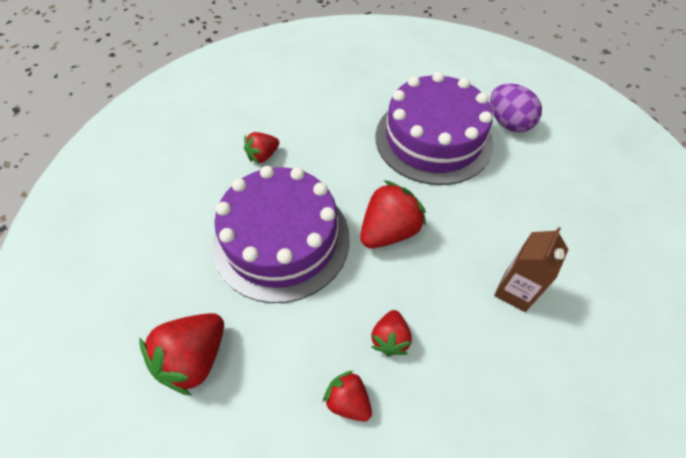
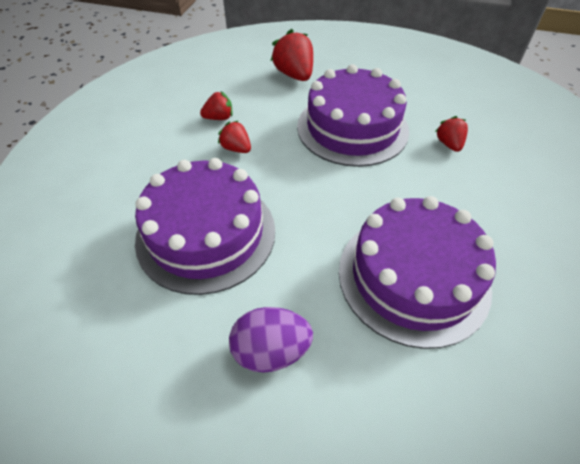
camera: 120 degrees right, 5 degrees down
red strawberry [360,180,426,248] -> none
purple egg [490,83,542,132] -> purple egg moved to [229,307,313,373]
brown carton [494,227,569,312] -> purple cake [135,158,275,295]

